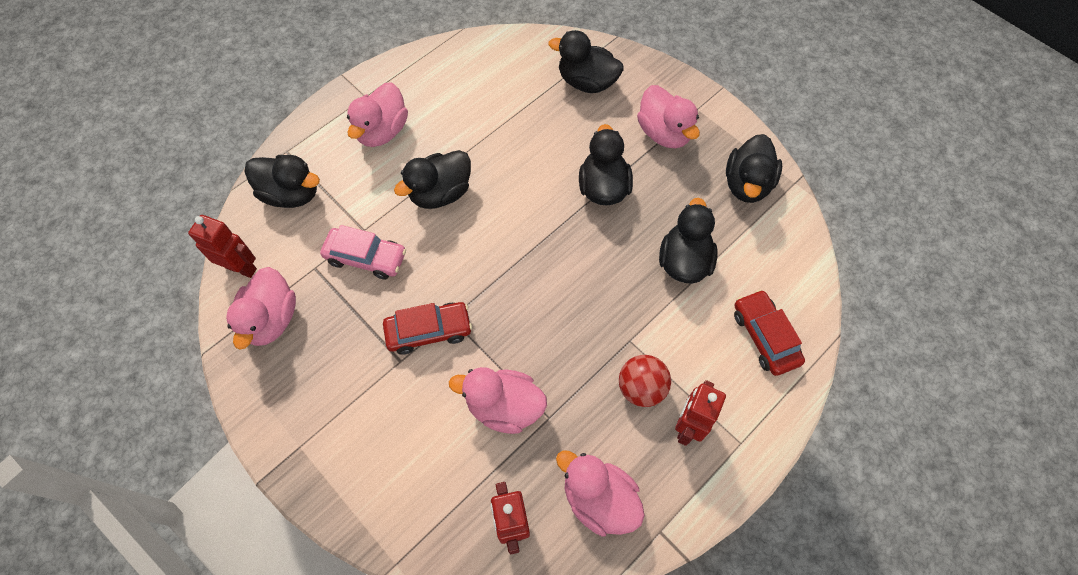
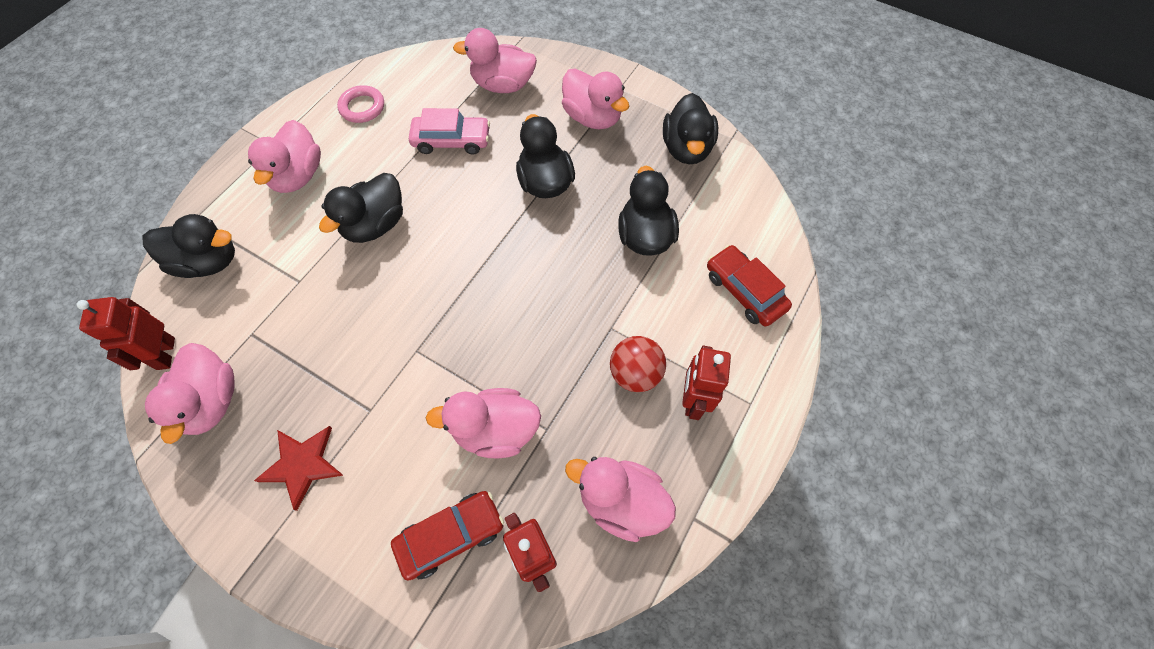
camera: 15 degrees left, 0 degrees up
red robot [188,215,257,278] -> red robot turned 105 degrees counterclockwise [76,297,175,370]
pink car [320,225,406,280] -> pink car moved to [409,108,490,155]
red car [383,302,472,354] -> red car moved to [391,491,504,580]
black duck [549,30,624,93] -> pink duck [453,28,537,93]
none -> red star [254,426,343,511]
none -> pink ring [337,85,384,123]

